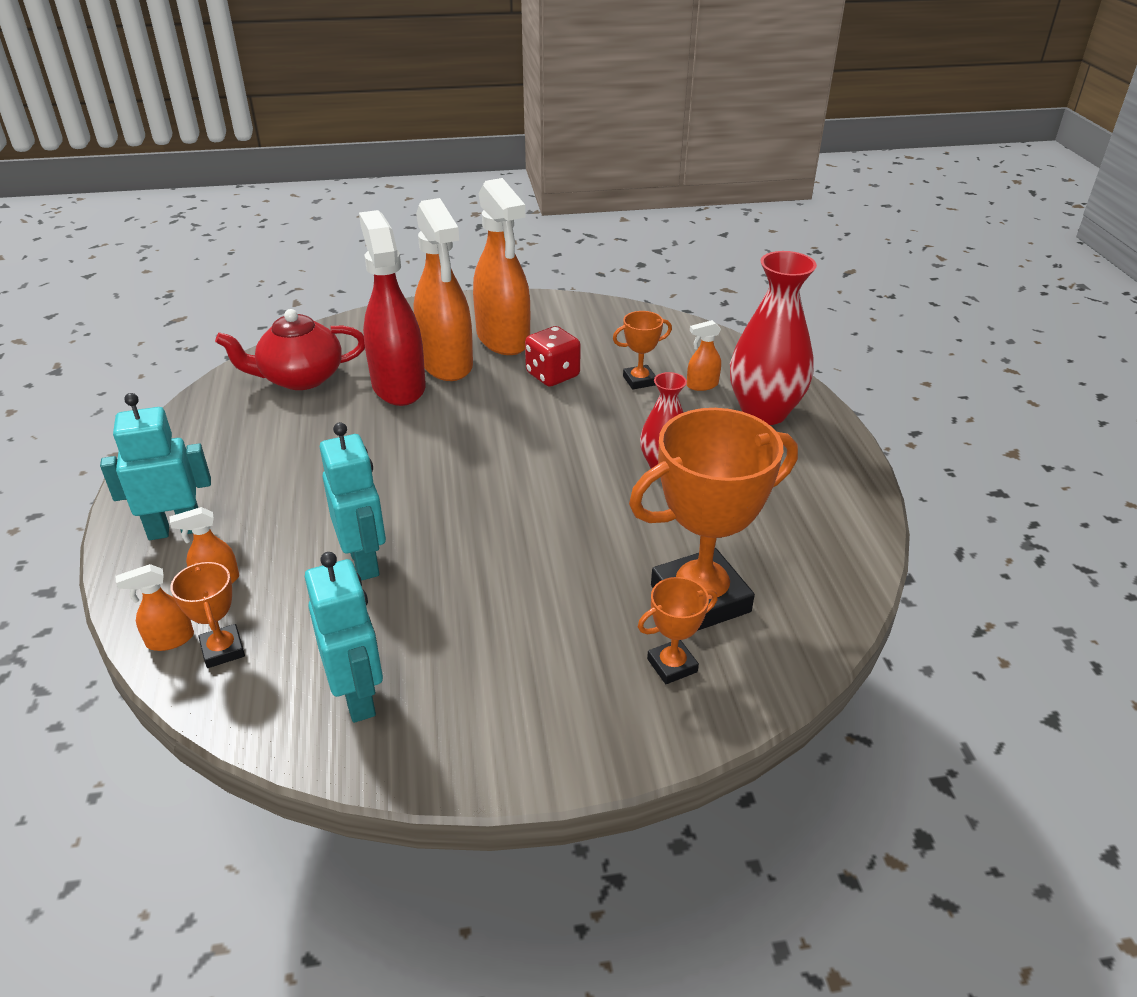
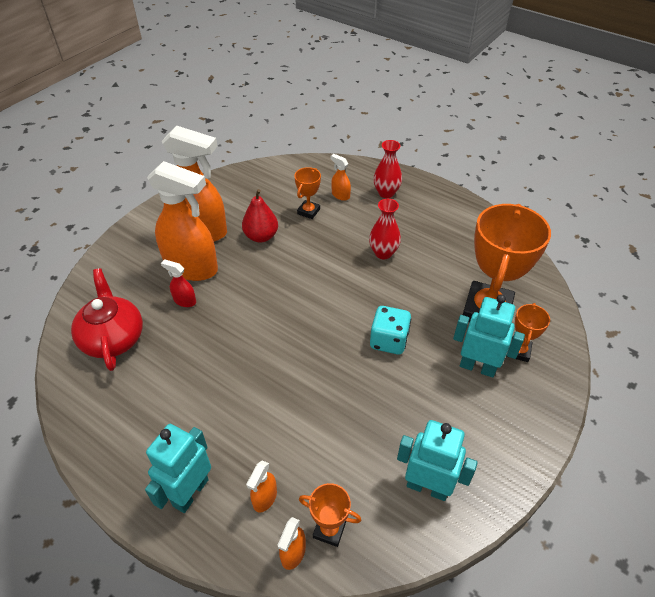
camera: 45 degrees left, 10 degrees up
red teapot [215,309,365,390] -> red teapot turned 135 degrees clockwise [71,268,143,371]
turquoise robot [320,422,386,581] -> turquoise robot moved to [453,294,525,377]
red spray bottle [359,210,426,406] -> red spray bottle [161,259,196,307], size x0.42
red dice [525,326,581,387] -> red pear [242,189,278,243]
orange spray bottle [687,320,721,391] -> orange spray bottle turned 105 degrees clockwise [330,154,351,201]
red vase [730,251,817,425] -> red vase [374,140,402,198], size x0.57
none -> turquoise dice [370,306,411,355]

